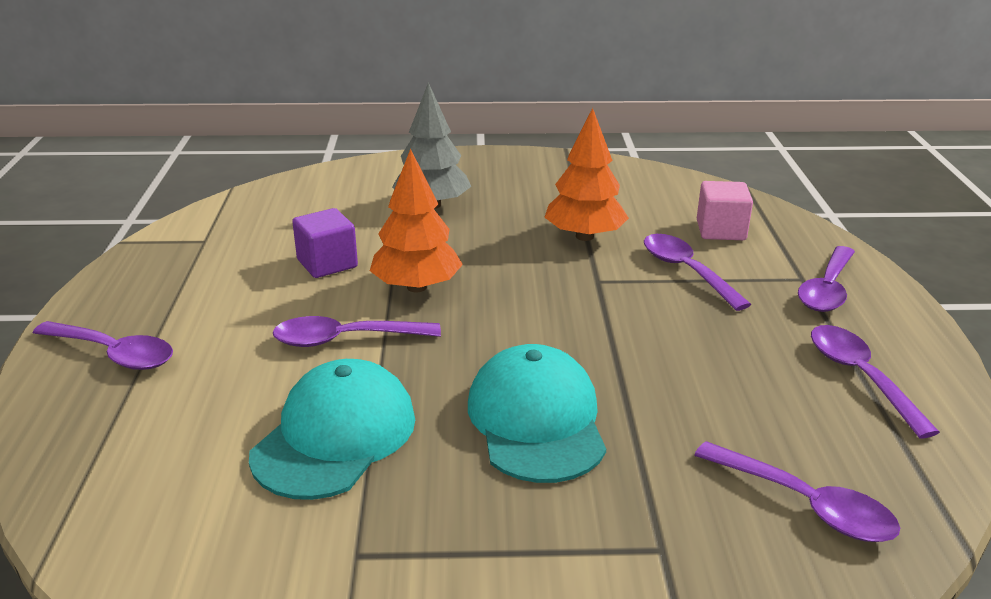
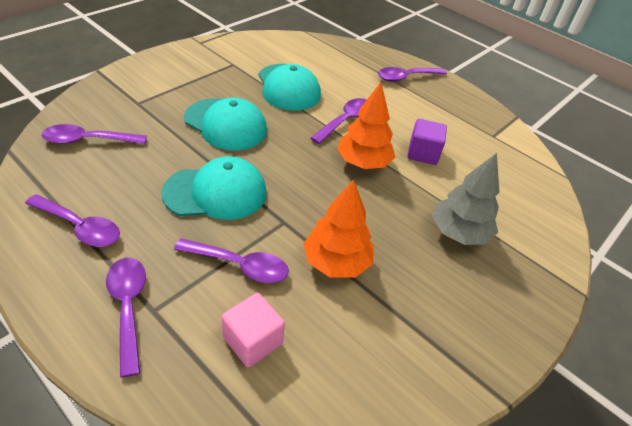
camera: 130 degrees right, 15 degrees up
none -> turquoise cap [161,156,267,220]

